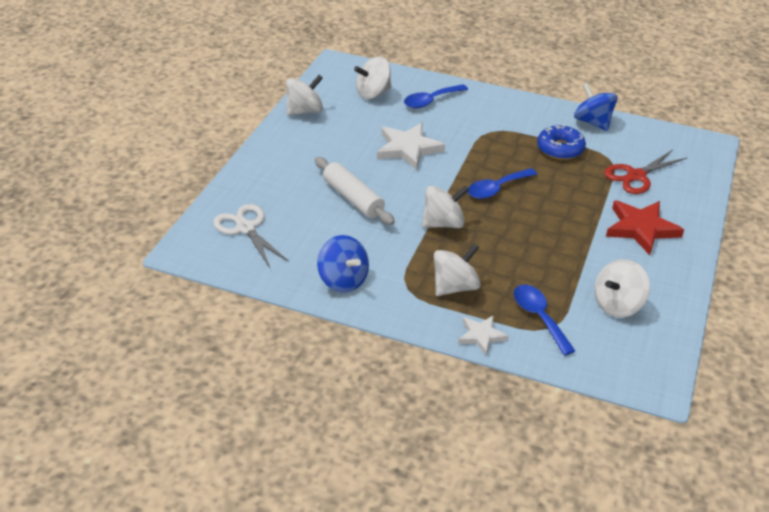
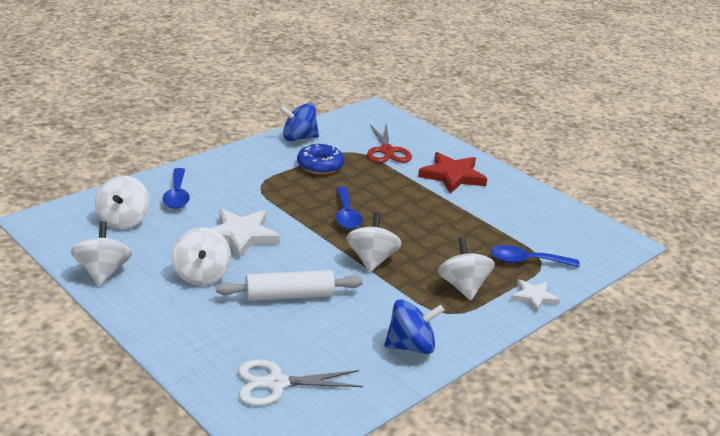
camera: 65 degrees left, 10 degrees down
white spinning top [594,259,650,317] -> white spinning top moved to [172,227,231,286]

